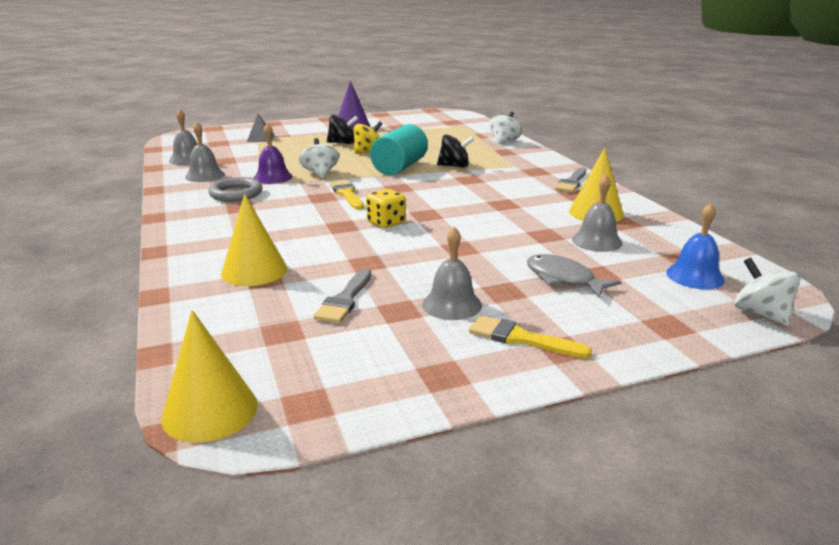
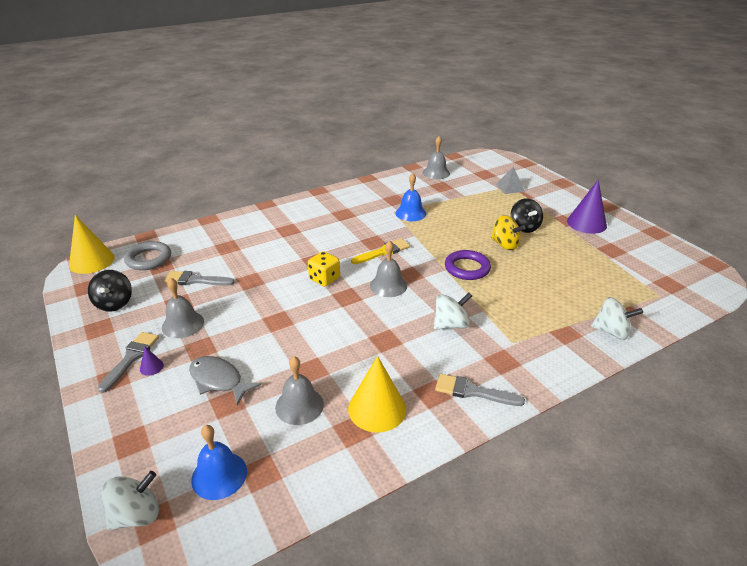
camera: 80 degrees right, 10 degrees up
grey bell [185,122,225,182] -> grey bell moved to [370,240,407,297]
grey ring [208,177,263,202] -> grey ring moved to [124,241,171,270]
yellow cone [221,194,287,286] -> none
purple bell [253,123,293,184] -> blue bell [395,173,426,221]
white spinning top [299,138,339,178] -> white spinning top moved to [434,292,472,330]
turquoise cylinder [370,124,428,175] -> purple ring [445,250,491,280]
black spinning top [437,135,474,167] -> black spinning top moved to [88,270,132,312]
yellow brush [469,315,592,358] -> grey brush [97,332,159,393]
grey fish [527,254,621,298] -> grey fish turned 90 degrees counterclockwise [189,356,261,406]
none -> purple cone [140,347,164,376]

